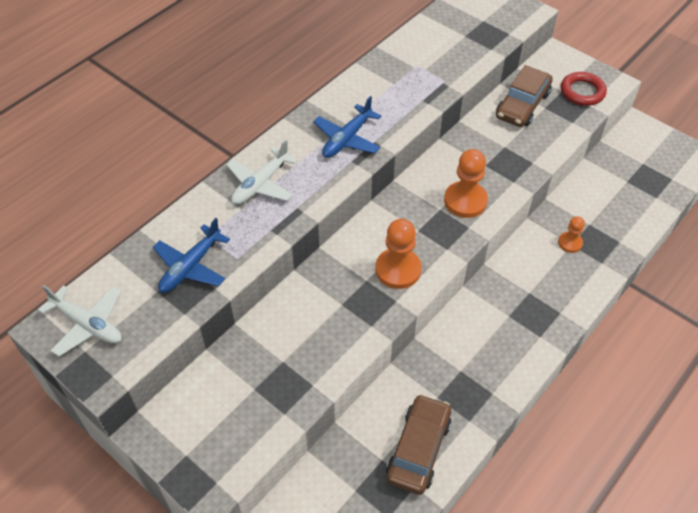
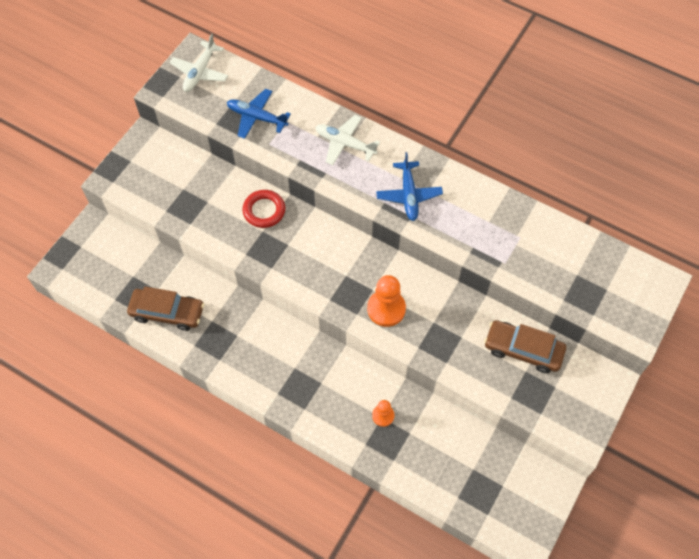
camera: 80 degrees right, 10 degrees up
blue plane [313,96,381,158] -> blue plane turned 120 degrees counterclockwise [376,152,443,221]
orange pawn [375,219,422,289] -> none
red ring [561,72,607,106] -> red ring moved to [242,190,285,228]

